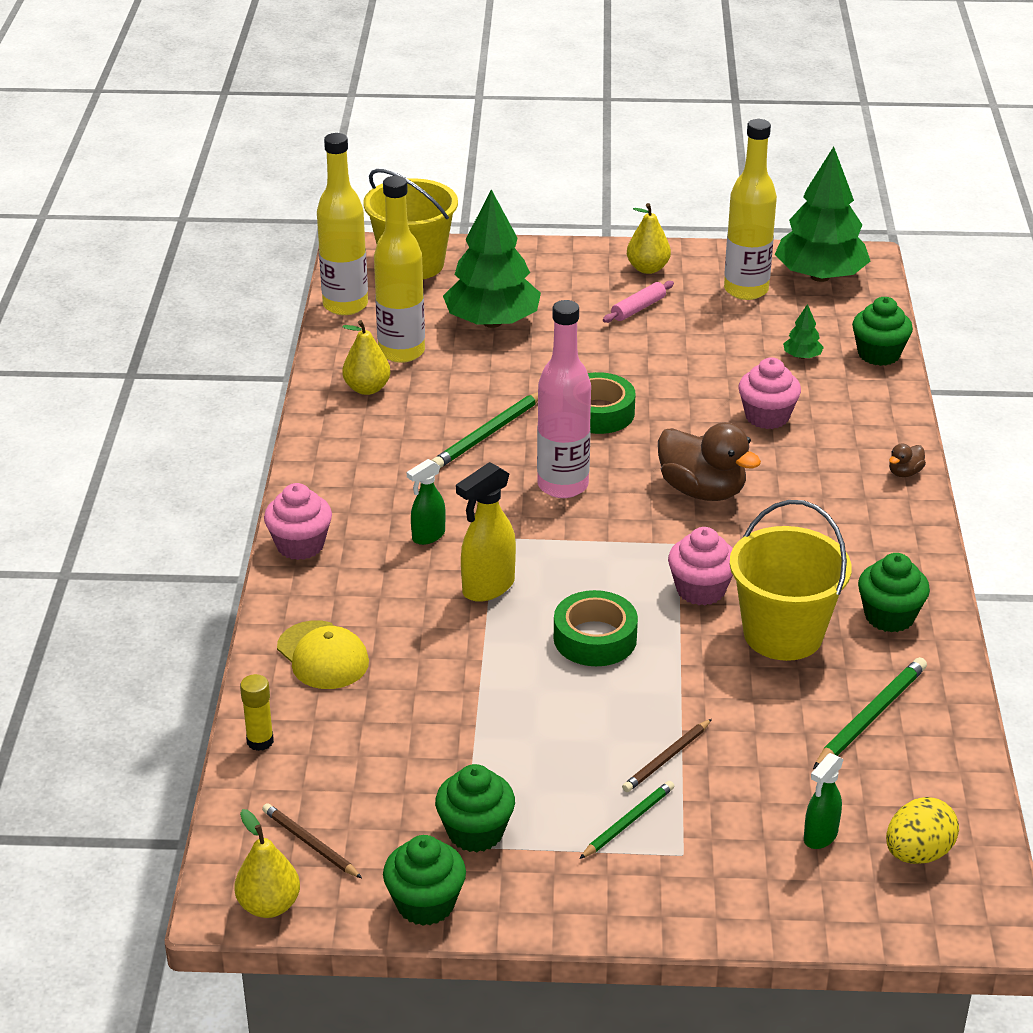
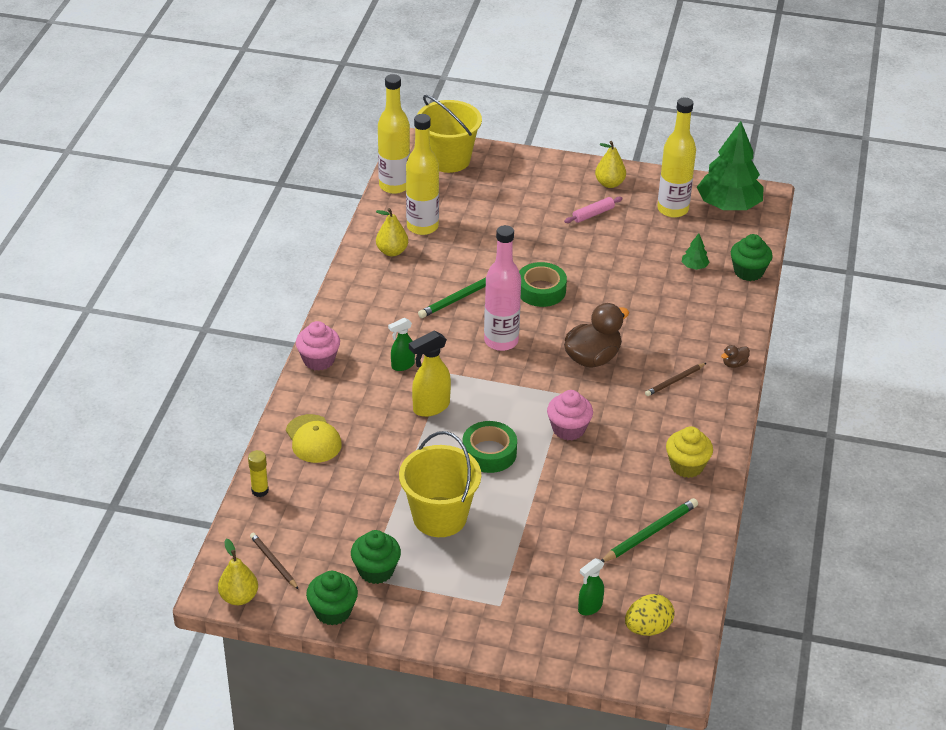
camera: 10 degrees right, 5 degrees up
green tree [443,189,541,328] -> none
green pencil [579,781,674,859] -> none
brown pencil [622,719,712,792] -> brown pencil moved to [645,363,706,396]
brown duck [658,422,761,501] -> brown duck turned 90 degrees counterclockwise [564,303,629,368]
yellow bucket [730,500,852,661] -> yellow bucket moved to [399,431,481,537]
pink cupcake [738,357,801,429] -> none
green cupcake [858,553,930,632] -> yellow cupcake [666,426,713,478]

